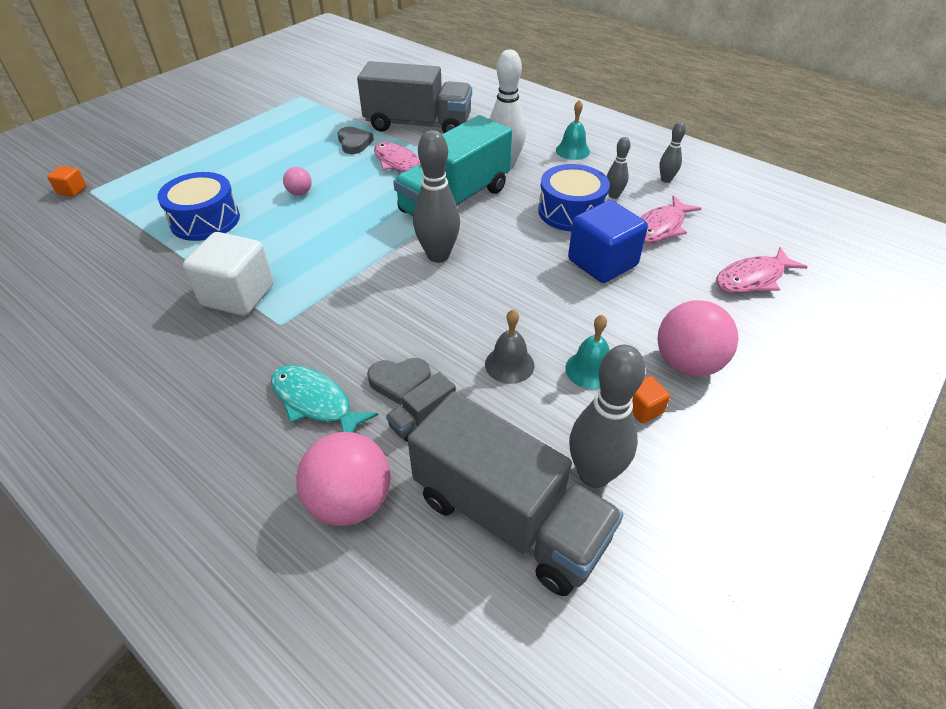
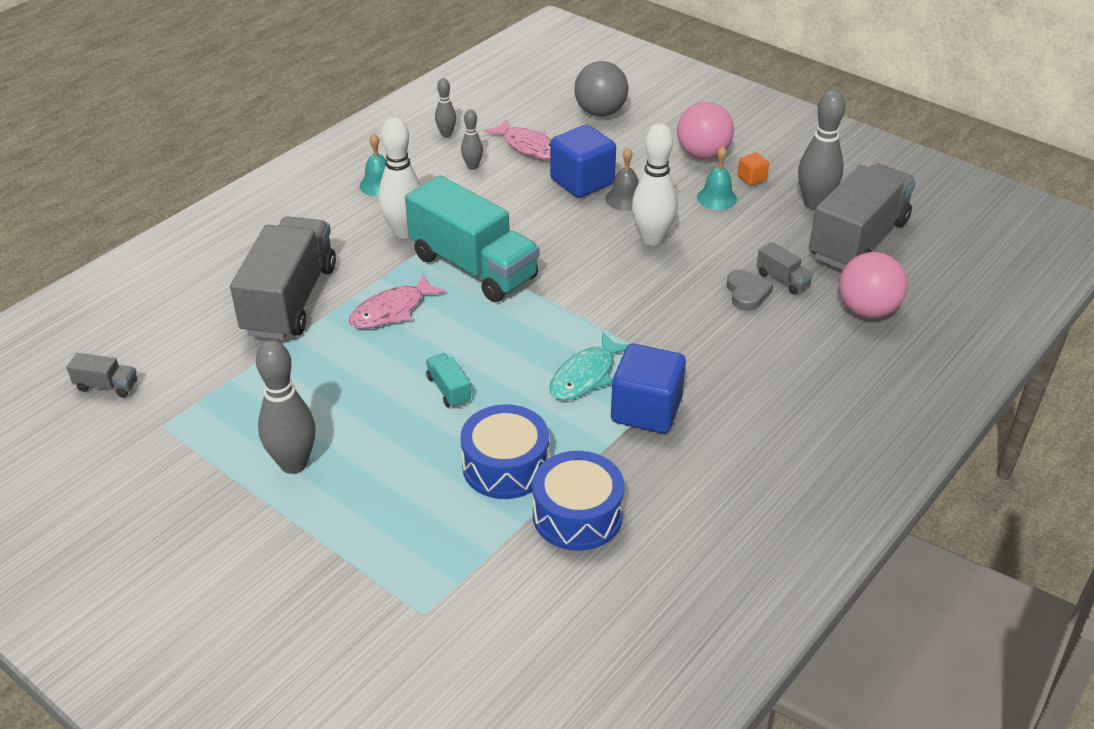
camera: 90 degrees left, 5 degrees down
orange cube [47,166,87,197] -> none
white cube [183,232,274,316] -> blue cube [611,344,686,434]
turquoise fish [271,365,379,432] -> turquoise fish moved to [549,331,628,400]
pink ball [283,167,312,196] -> turquoise truck [426,353,471,408]
grey heart [338,127,374,154] -> none
grey bowling pin [413,130,460,263] -> grey bowling pin moved to [256,340,315,474]
grey bell [485,309,535,384] -> grey bell moved to [605,147,639,211]
blue drum [538,164,610,231] -> blue drum moved to [532,451,625,551]
pink fish [716,247,807,293] -> grey ball [574,61,628,116]
none -> grey truck [66,353,137,397]
none -> white bowling pin [632,123,677,246]

